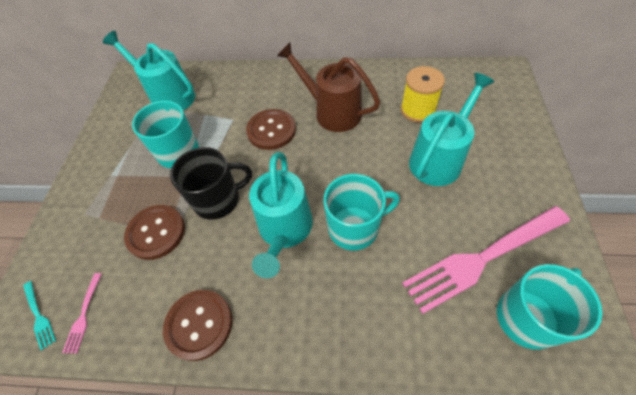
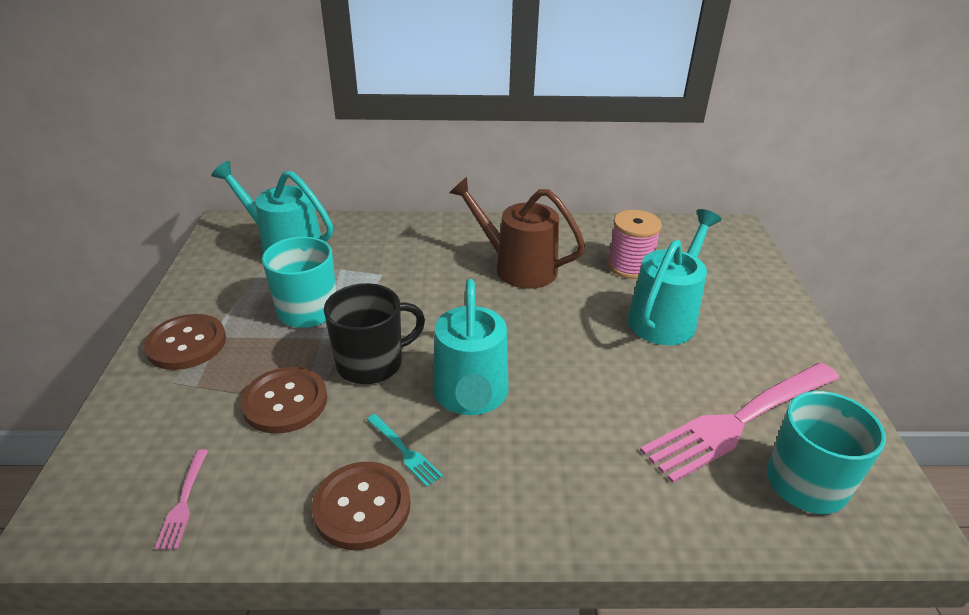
camera: 10 degrees left, 20 degrees down
turquoise fork [23,281,56,351] -> turquoise fork moved to [367,414,443,487]
brown button [246,109,296,150] -> brown button moved to [144,314,226,370]
turquoise mug [324,174,400,250] -> none
yellow spool [401,66,445,123] -> pink spool [607,210,662,279]

